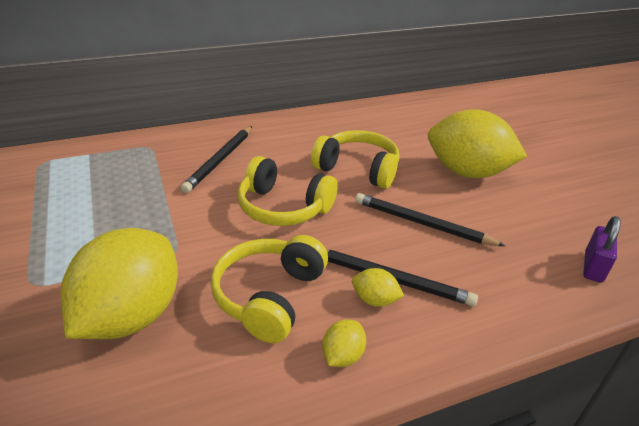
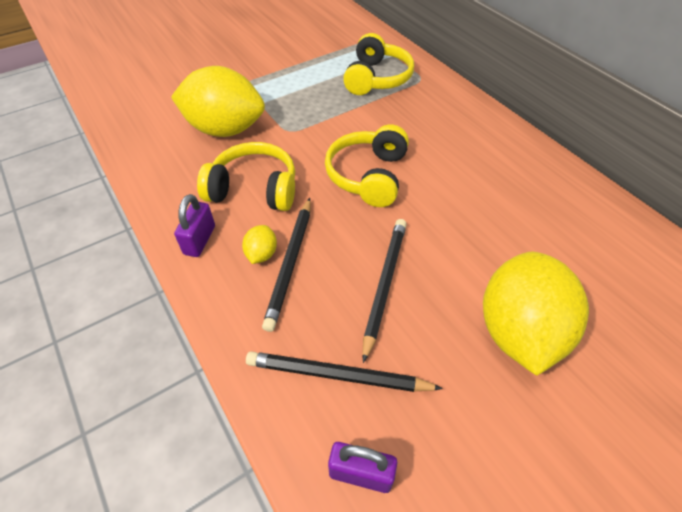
camera: 80 degrees right, 15 degrees up
black pencil [181,126,252,193] -> black pencil moved to [246,351,443,392]
yellow headphones [311,130,399,189] -> yellow headphones moved to [343,33,414,95]
yellow lemon [322,319,366,367] -> purple padlock [174,194,215,257]

